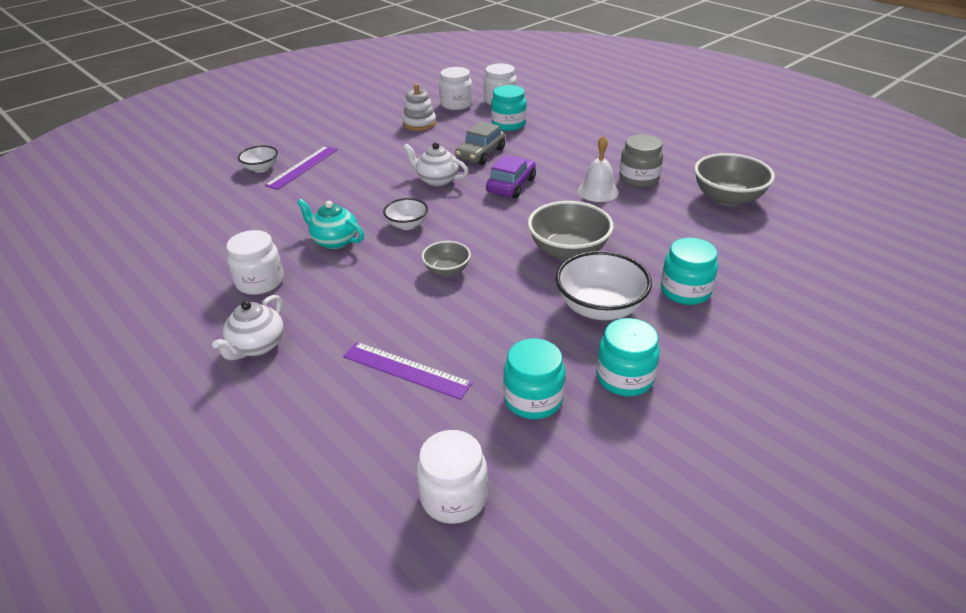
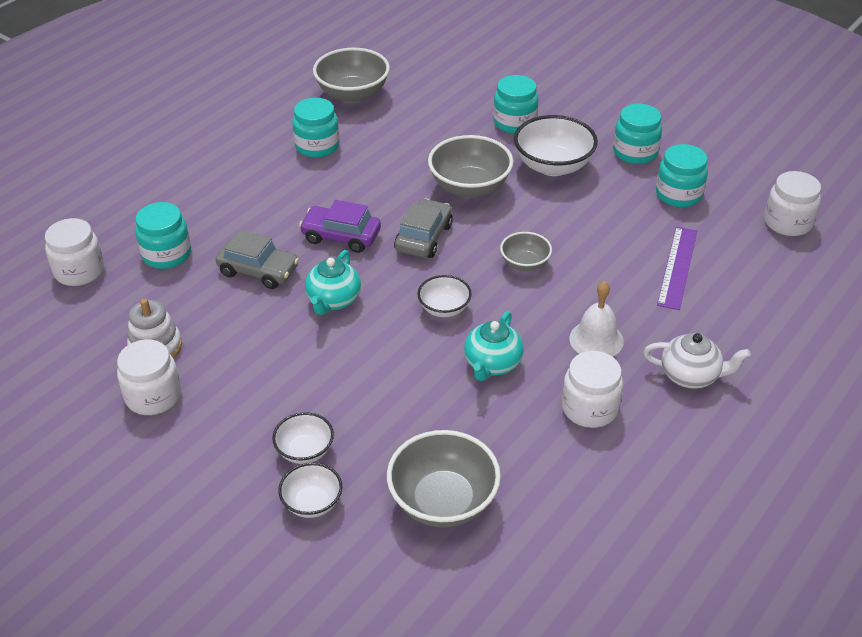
camera: 100 degrees left, 5 degrees up
purple ruler [265,146,338,190] -> white bowl [272,412,334,464]
white teapot [403,142,468,187] -> turquoise teapot [305,250,361,315]
white jar [439,67,473,110] -> white jar moved to [117,339,181,415]
white bell [578,135,619,202] -> white bell moved to [569,281,624,357]
grey jar [619,134,663,187] -> turquoise jar [292,98,339,158]
none -> grey bowl [387,430,501,528]
none -> grey car [394,198,453,258]

